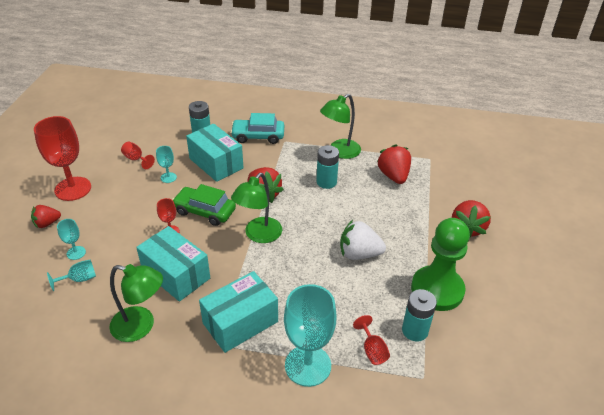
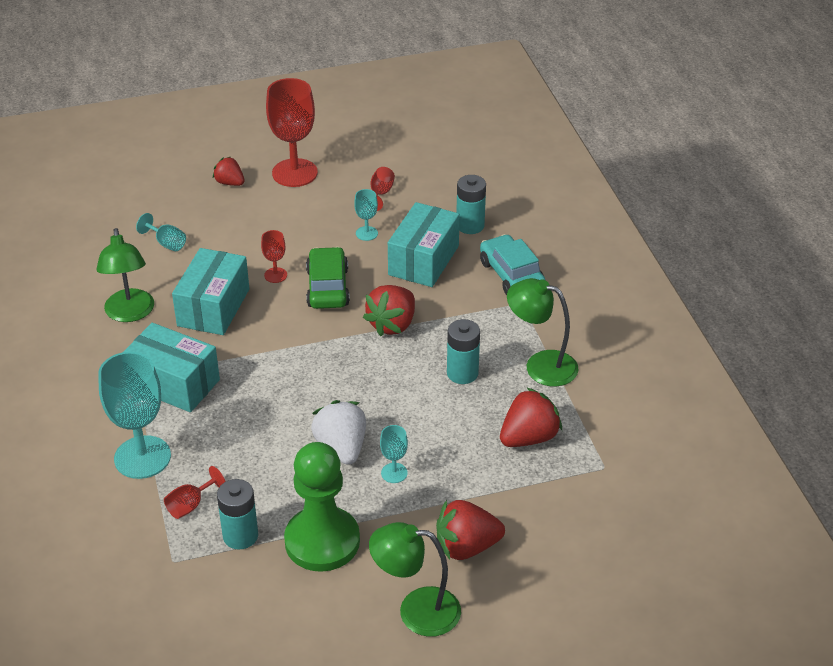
camera: 65 degrees right, 0 degrees up
turquoise goblet [57,219,86,260] -> turquoise goblet moved to [380,425,408,483]
green lamp [231,173,282,243] -> green lamp moved to [369,522,461,637]

